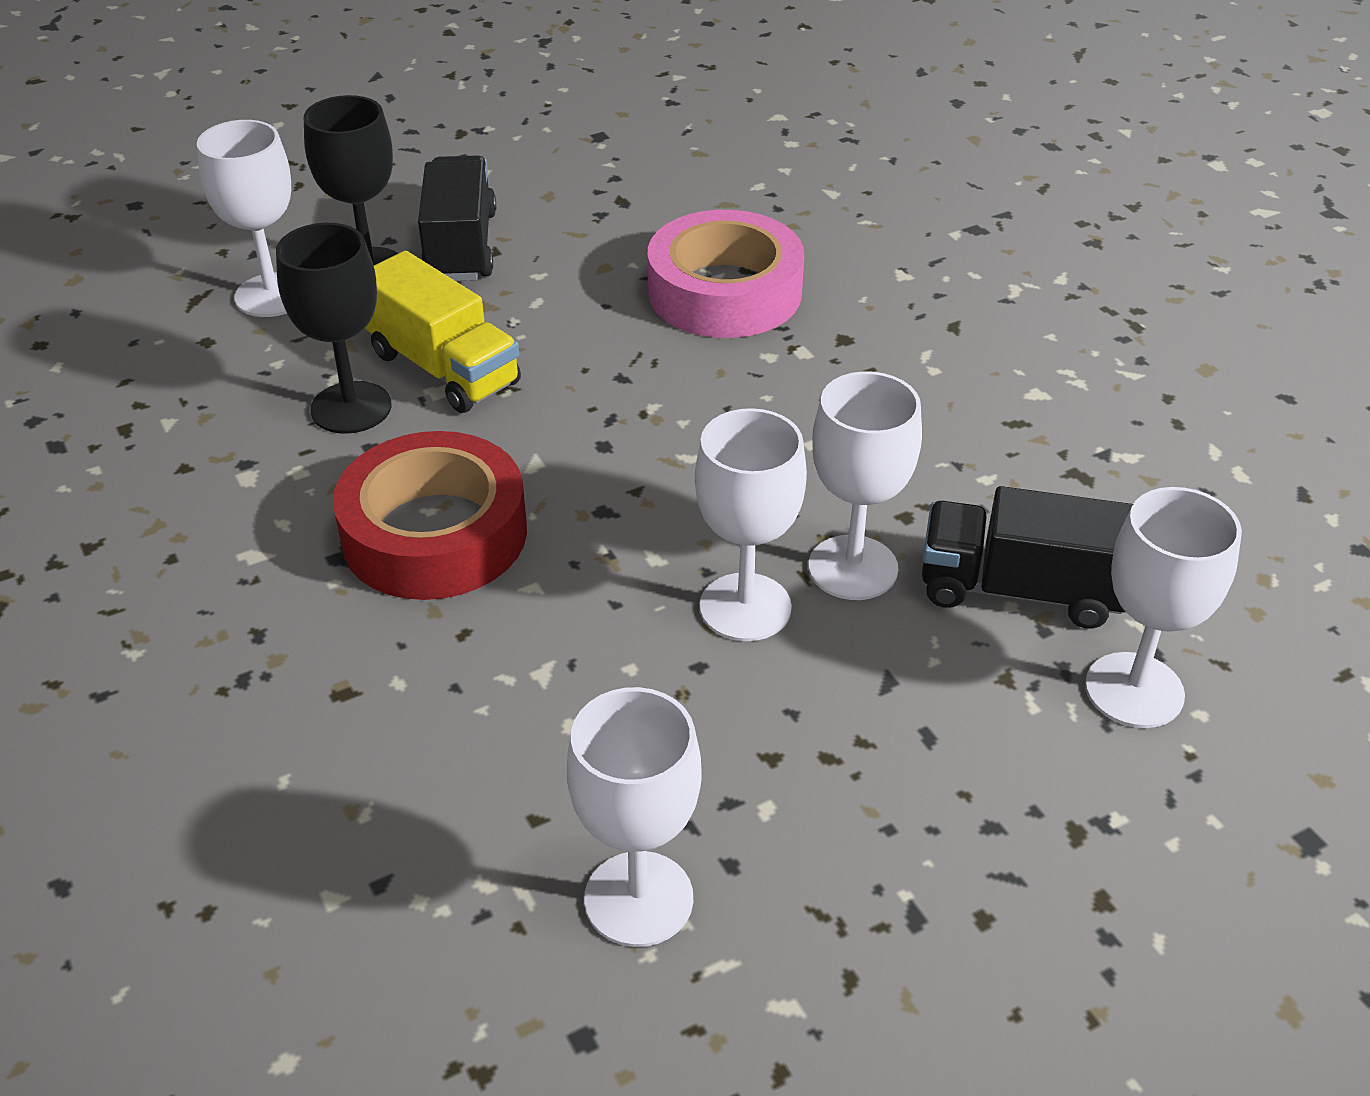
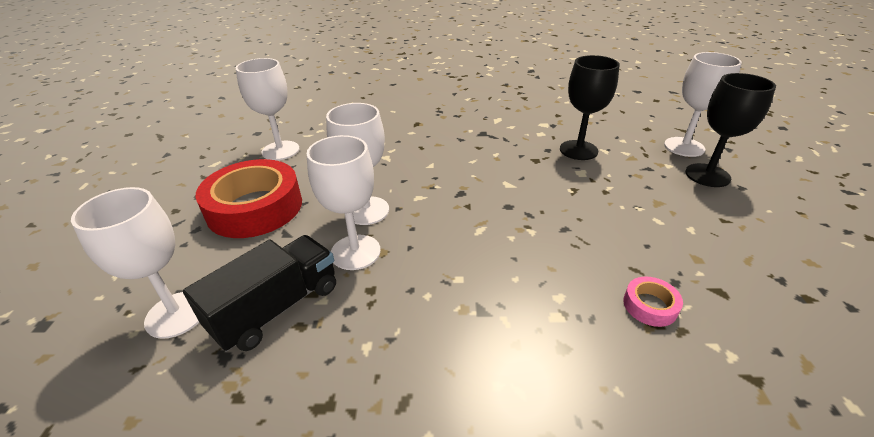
camera: 120 degrees right, 5 degrees down
red tape [333,431,527,600] -> red tape moved to [195,159,302,238]
yellow truck [365,251,521,413] -> none
black truck [418,155,496,281] -> none
pink tape [647,210,804,338] -> pink tape [623,277,683,327], size x0.42

